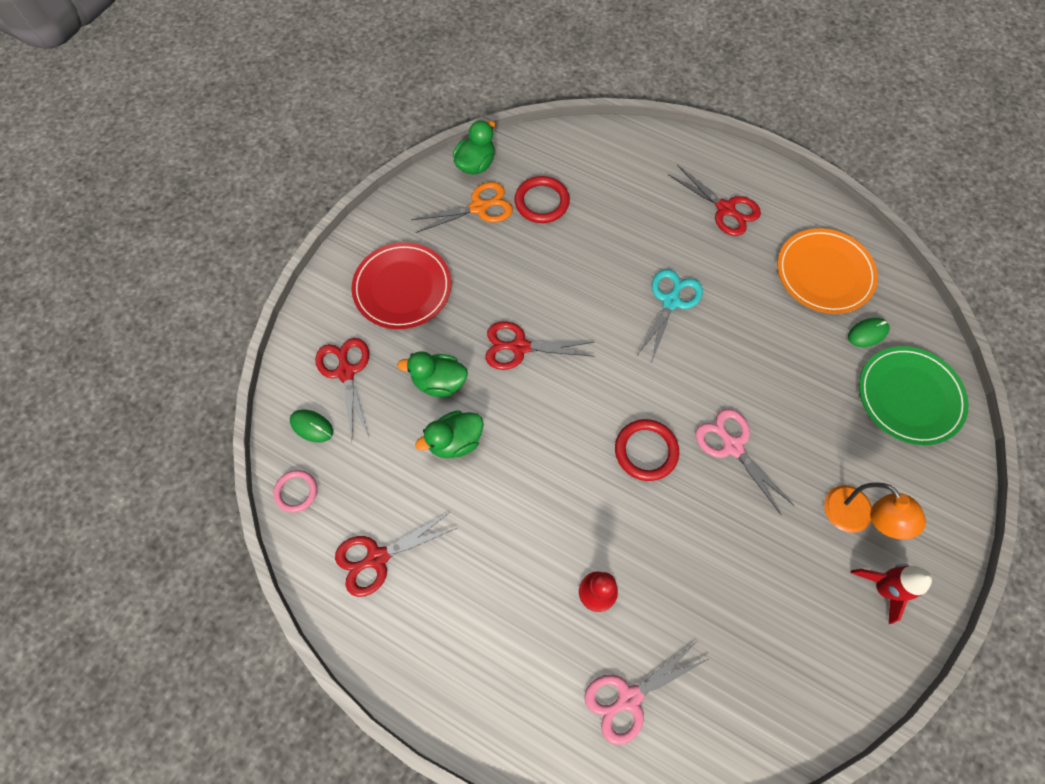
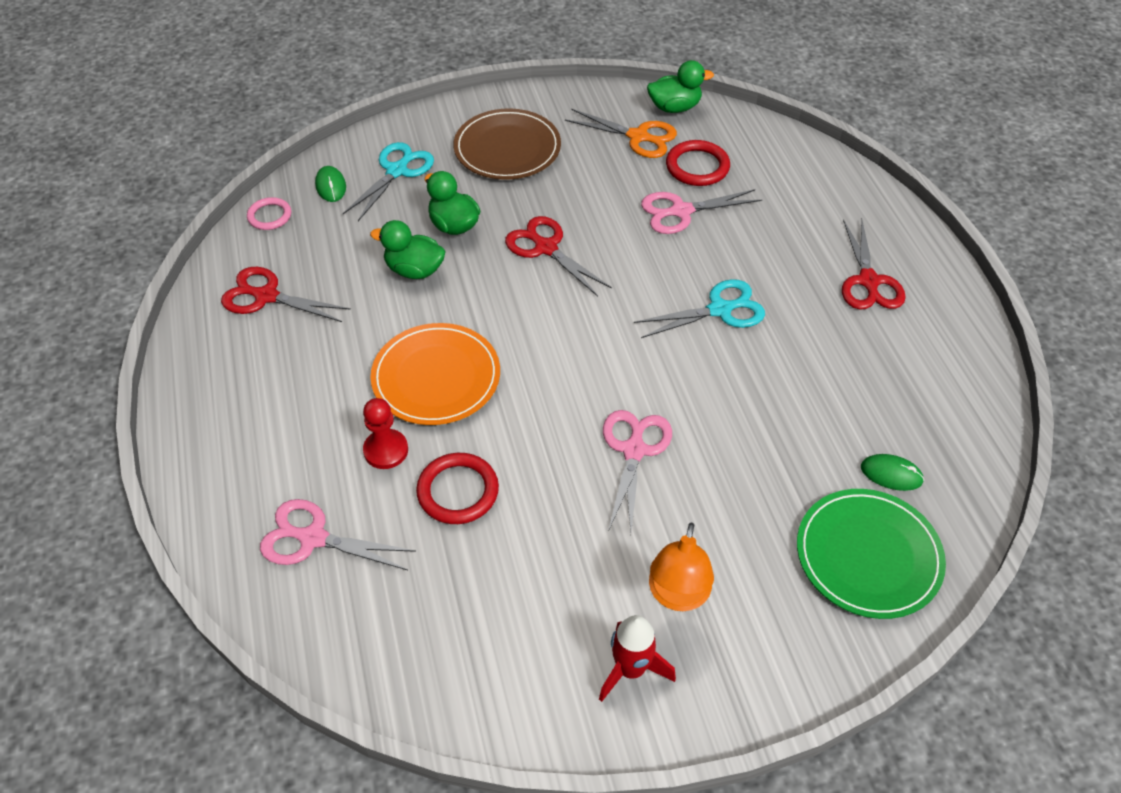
camera: 45 degrees right, 15 degrees down
red scissors [315,338,369,441] -> turquoise scissors [343,142,434,221]
red plate [352,242,451,329] -> brown plate [453,109,561,180]
red ring [615,419,679,481] -> red ring moved to [416,453,499,524]
orange plate [777,228,878,314] -> orange plate moved to [370,323,500,425]
none -> pink scissors [641,189,762,234]

